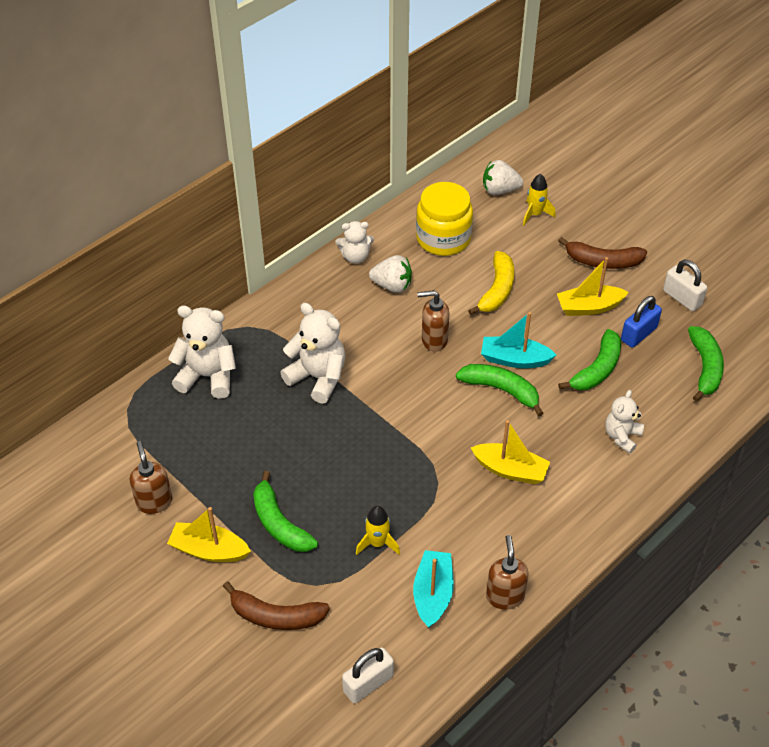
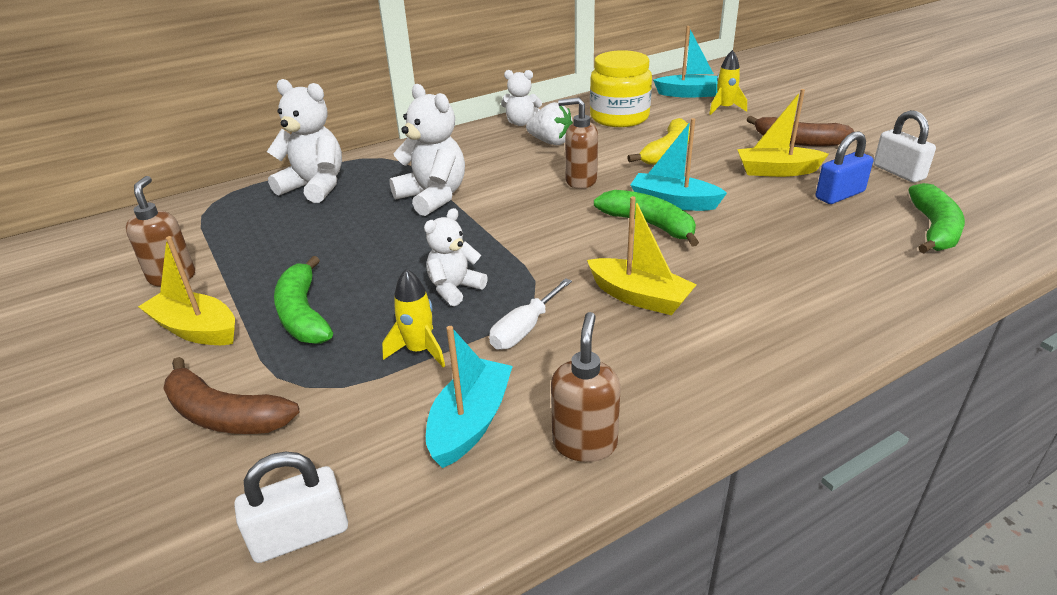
camera: 15 degrees right, 15 degrees down
white strawberry [483,160,523,195] -> turquoise boat [653,26,718,98]
green banana [558,329,621,390] -> none
white teddy bear [605,390,644,454] -> white teddy bear moved to [424,208,488,306]
none -> white screwdriver [489,278,572,350]

